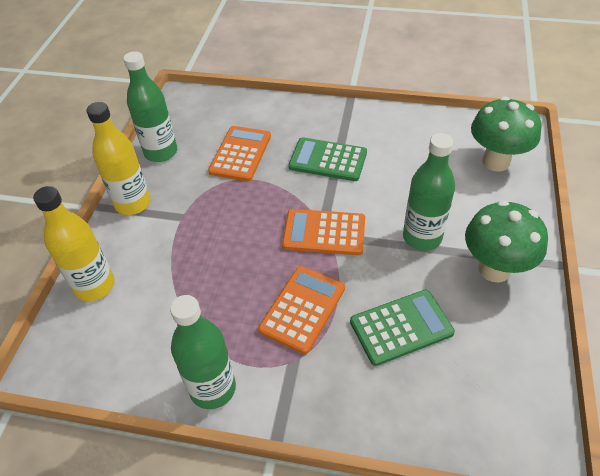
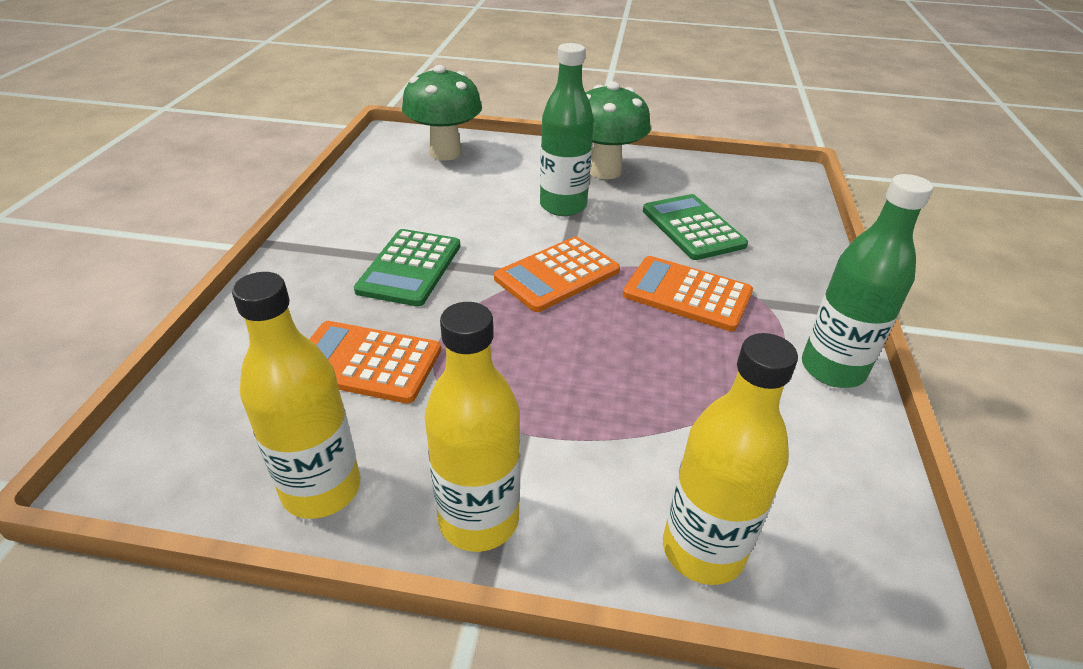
camera: 95 degrees left, 10 degrees down
green bottle [123,51,177,162] -> yellow bottle [232,272,360,519]
orange calculator [282,209,365,255] -> orange calculator turned 45 degrees clockwise [494,237,620,312]

